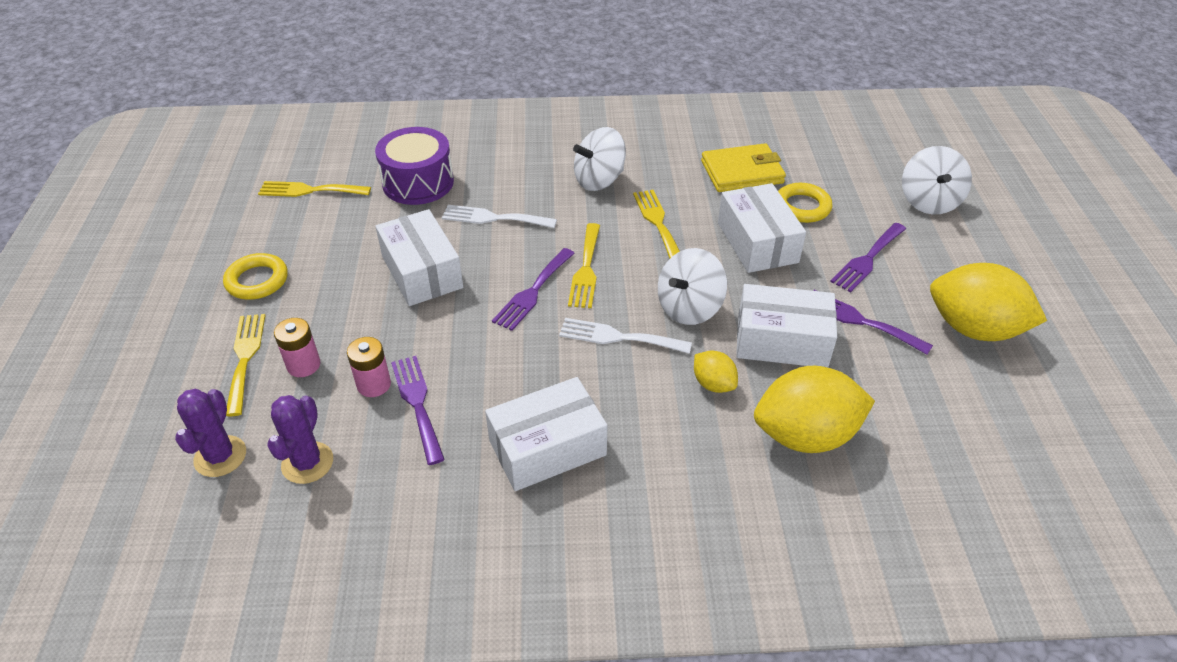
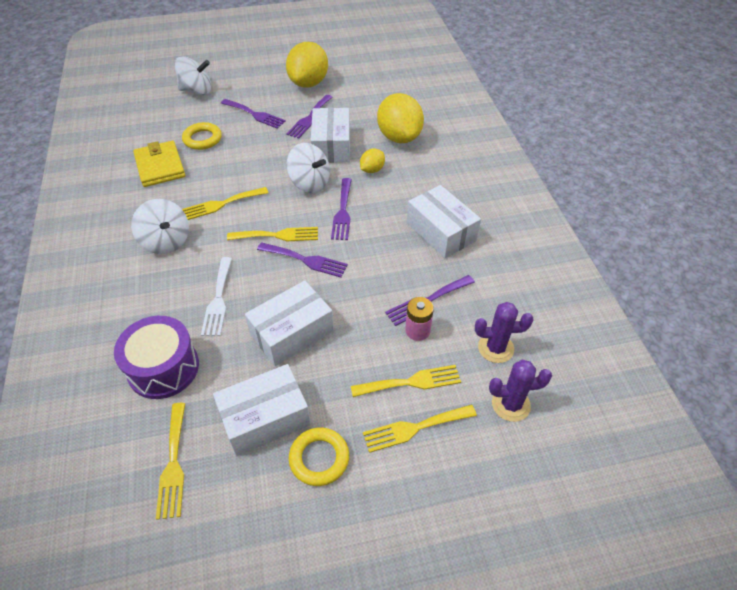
camera: 100 degrees left, 5 degrees up
pink battery [274,318,320,377] -> yellow fork [351,365,461,397]
white fork [559,318,692,354] -> purple fork [331,178,352,240]
white box [718,183,806,273] -> white box moved to [213,364,311,456]

